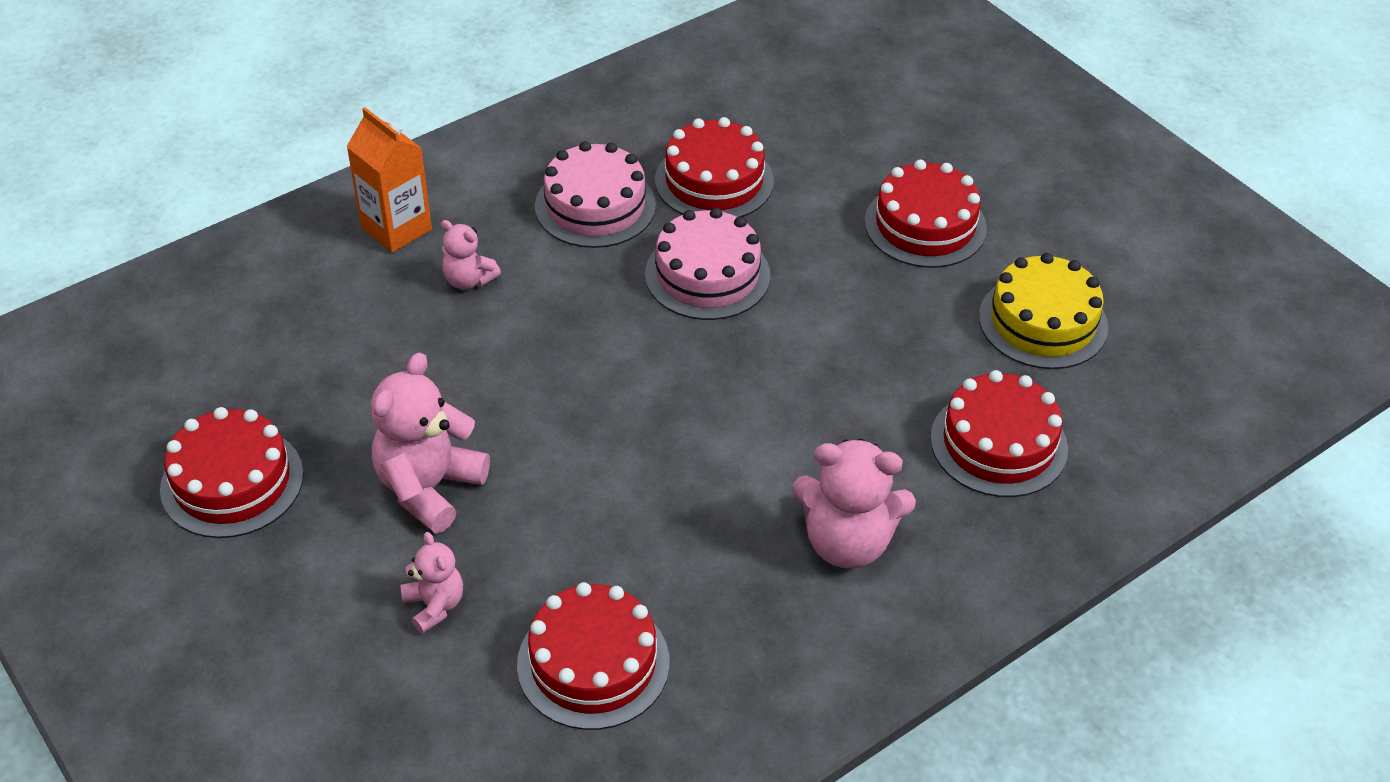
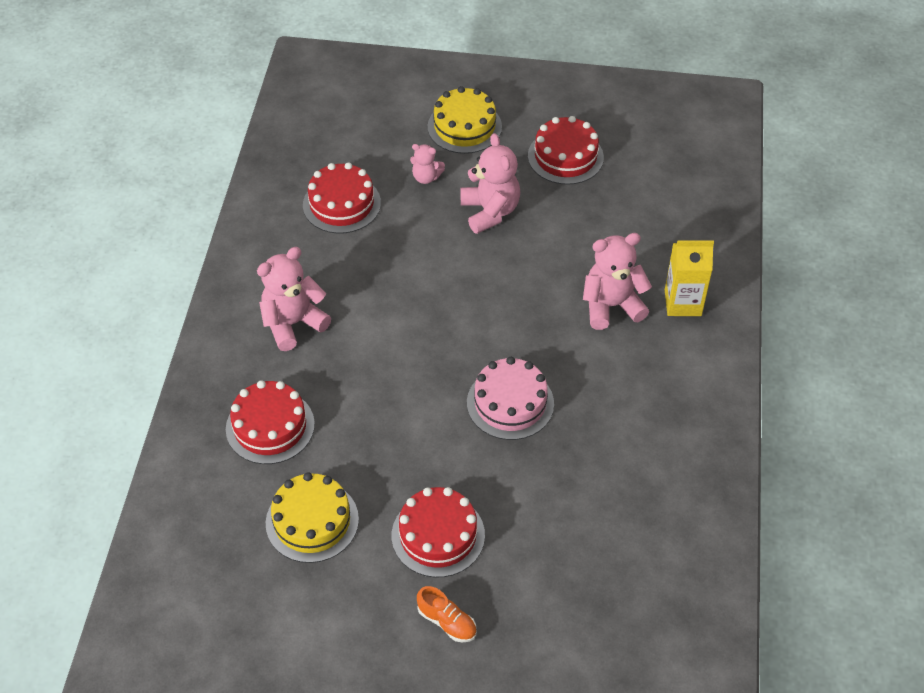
camera: 135 degrees right, 5 degrees up
orange carton [346,107,432,253] -> yellow carton [665,240,714,316]
pink teddy bear [441,220,501,290] -> pink teddy bear [583,233,652,330], size x1.80
pink cake [535,141,656,248] -> none
red cake [655,117,774,217] -> none
none -> orange shoe [417,586,476,642]
none -> yellow cake [428,86,502,154]

